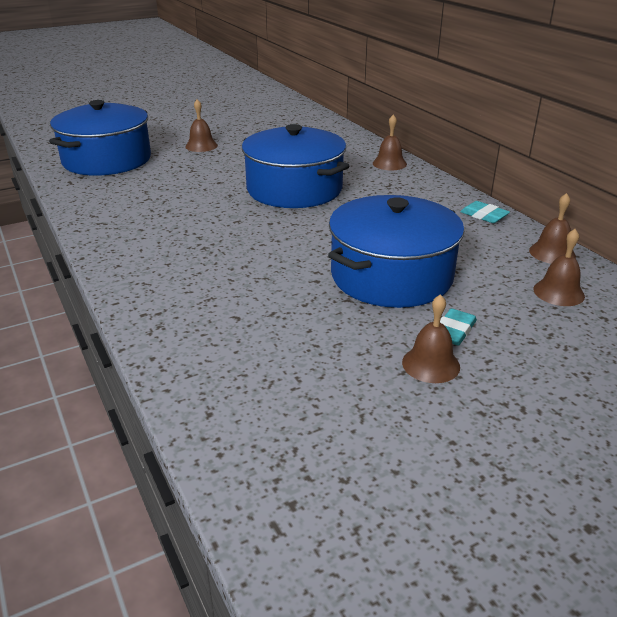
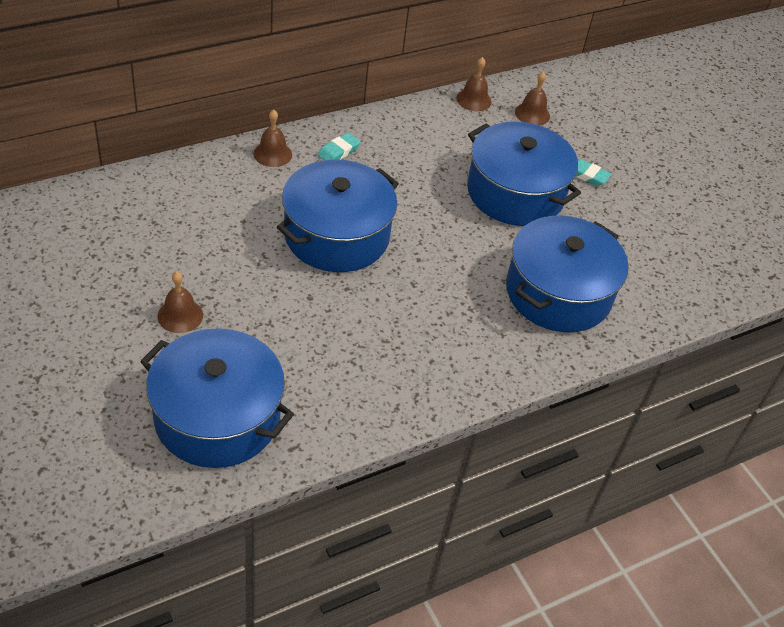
camera: 95 degrees left, 15 degrees up
brown bell [402,294,460,383] -> none
turquoise eraser [460,201,510,223] -> turquoise eraser moved to [318,133,361,160]
none -> blue pot [506,215,628,332]

